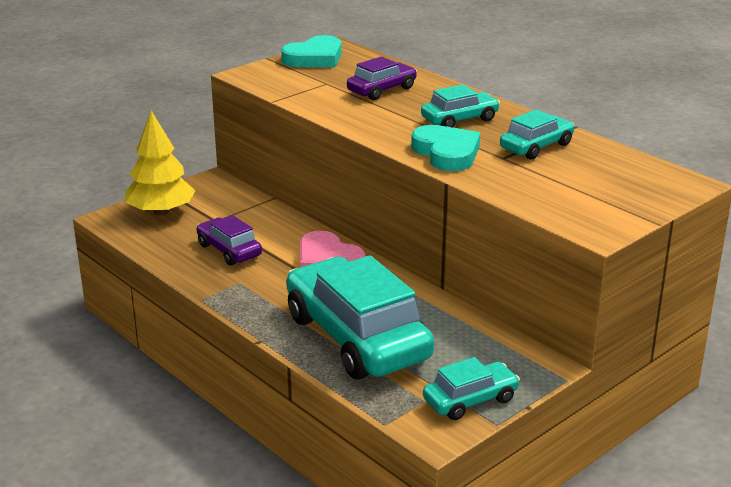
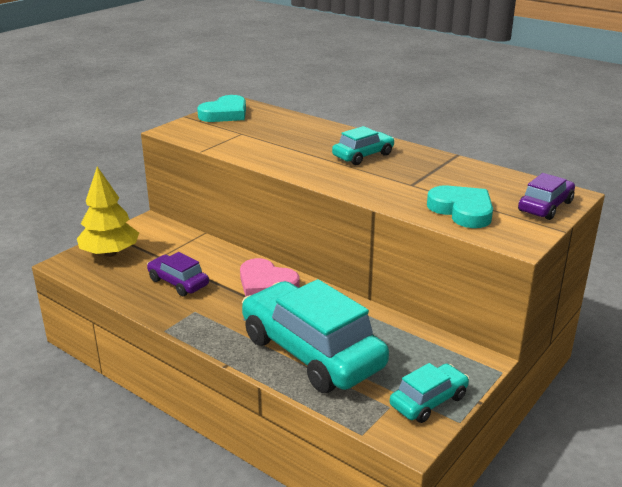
camera: 10 degrees left, 0 degrees up
purple car [347,56,417,100] -> purple car moved to [518,173,575,220]
turquoise heart [411,125,480,171] -> turquoise heart moved to [427,186,493,228]
turquoise car [500,109,575,160] -> none

